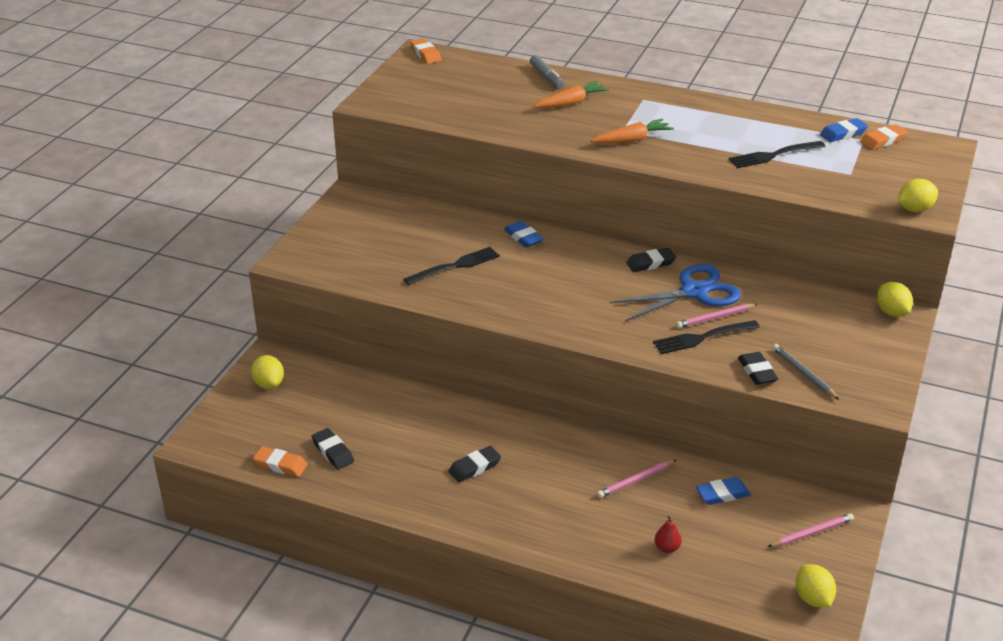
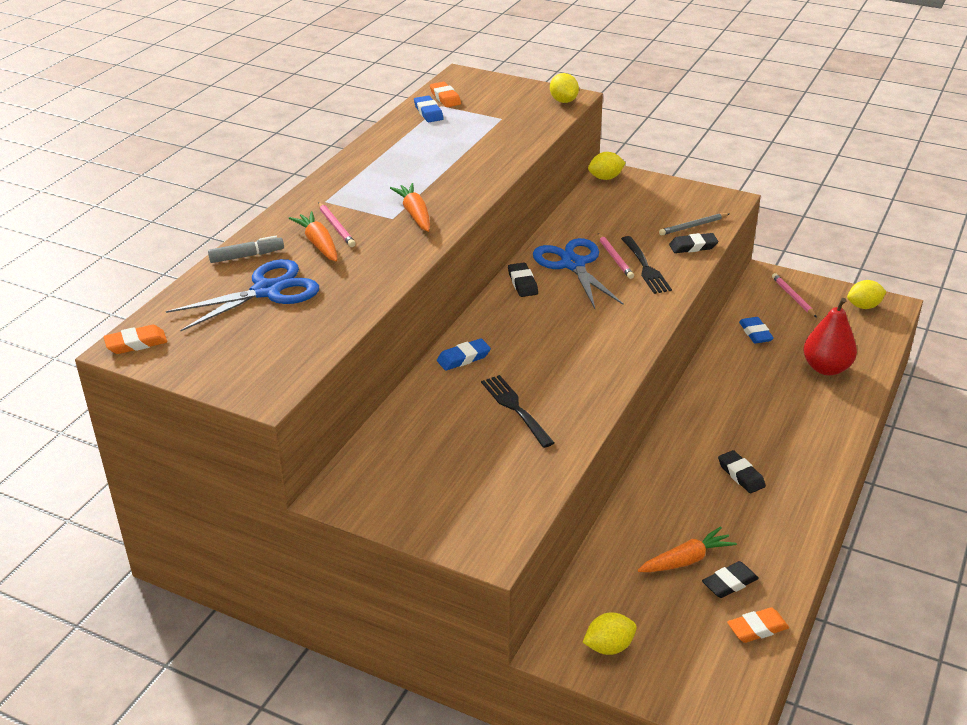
camera: 85 degrees left, 0 degrees up
orange eraser [253,446,308,477] -> orange eraser turned 45 degrees clockwise [727,607,789,643]
pink pencil [597,460,676,498] -> pink pencil moved to [318,202,356,247]
red pear [654,516,682,553] -> red pear [803,298,857,376], size x2.23
black fork [728,141,826,168] -> none
none -> blue scissors [166,259,319,331]
none -> orange carrot [638,526,737,572]

